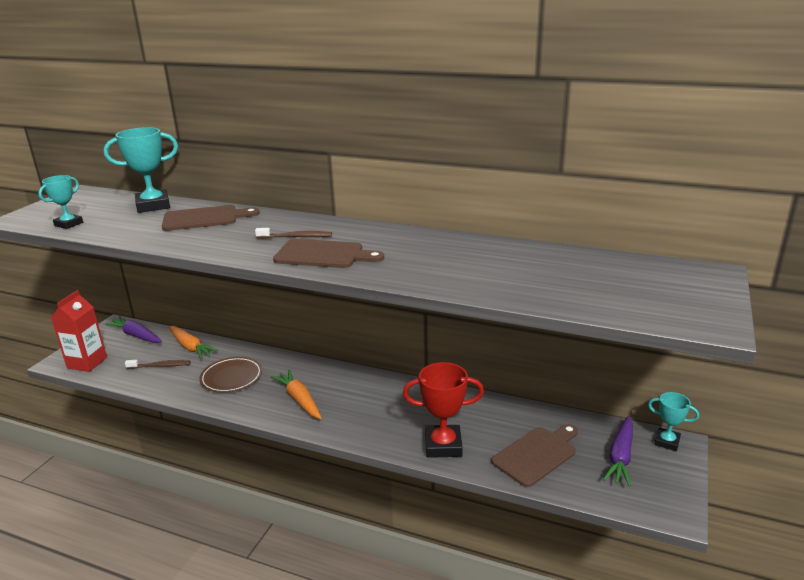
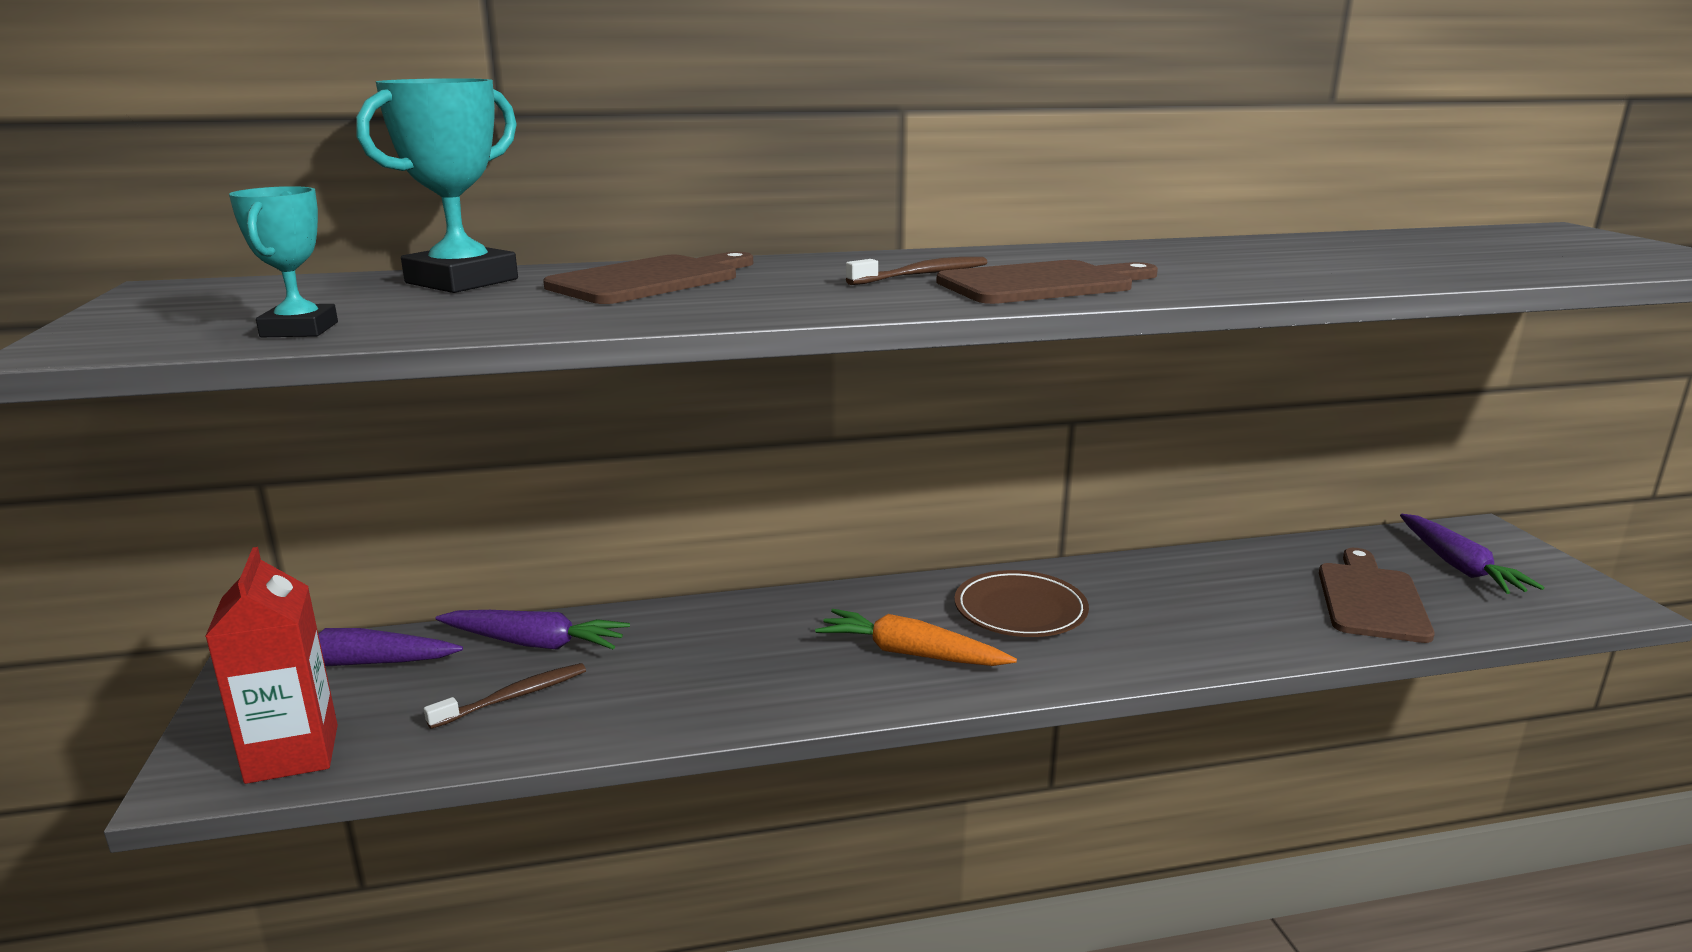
camera: 35 degrees left, 5 degrees down
orange carrot [168,326,218,359] -> purple carrot [436,610,630,650]
brown plate [199,357,262,393] -> brown plate moved to [954,570,1089,637]
red trophy [403,362,484,458] -> none
turquoise trophy [648,392,699,451] -> none

